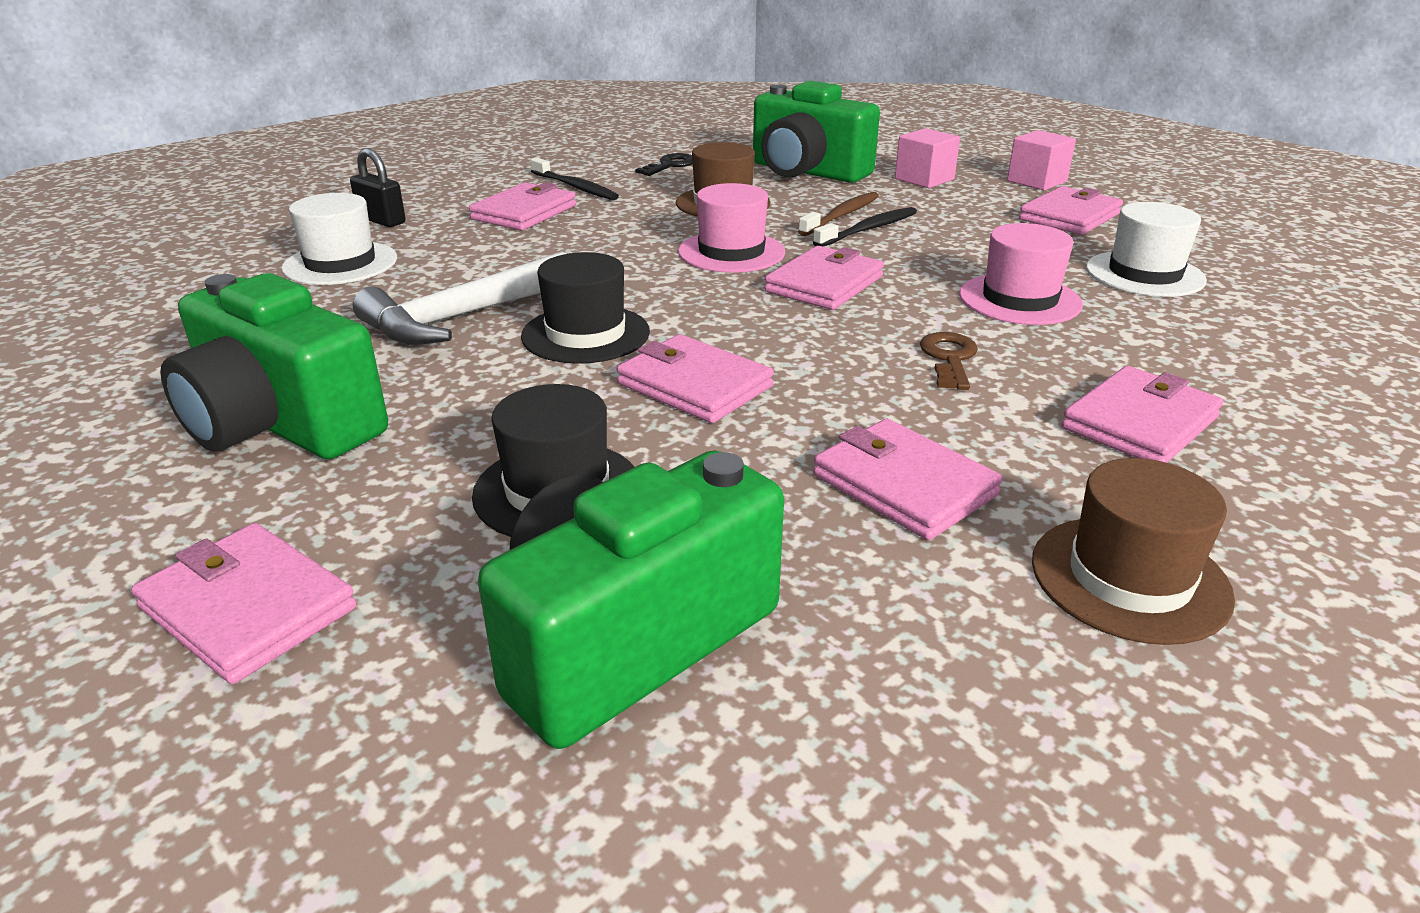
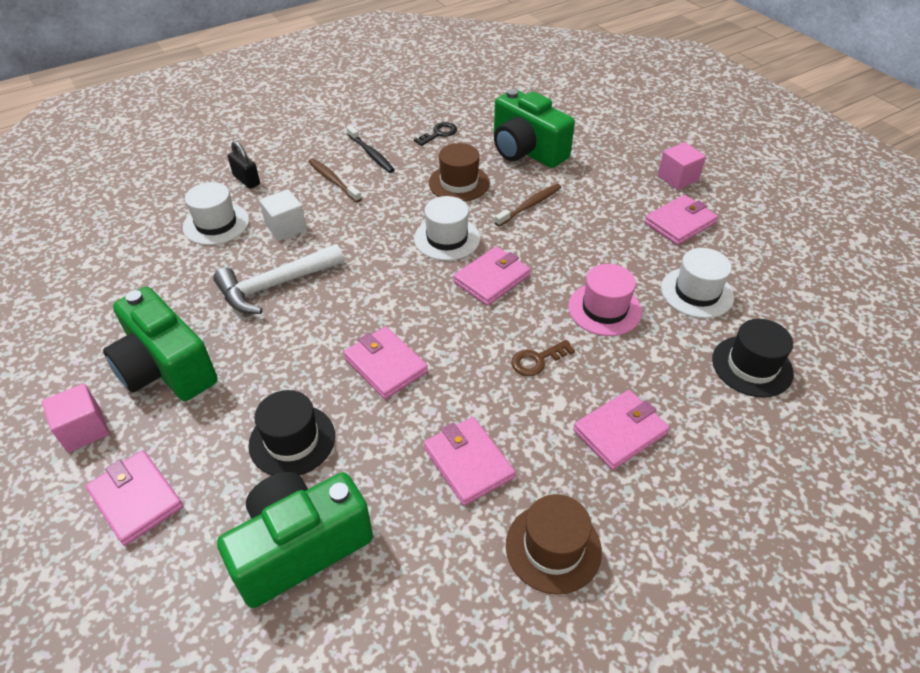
camera: 10 degrees right, 15 degrees up
pink wallet [469,183,576,230] -> brown toothbrush [308,158,361,203]
black hat [521,252,650,364] -> black hat moved to [712,319,794,398]
pink hat [678,183,785,273] -> white hat [414,196,480,261]
black toothbrush [813,207,917,246] -> none
pink cube [895,128,960,188] -> pink cube moved to [42,383,110,453]
brown key [920,332,978,390] -> brown key turned 135 degrees counterclockwise [511,340,575,376]
none -> white cube [259,189,307,241]

